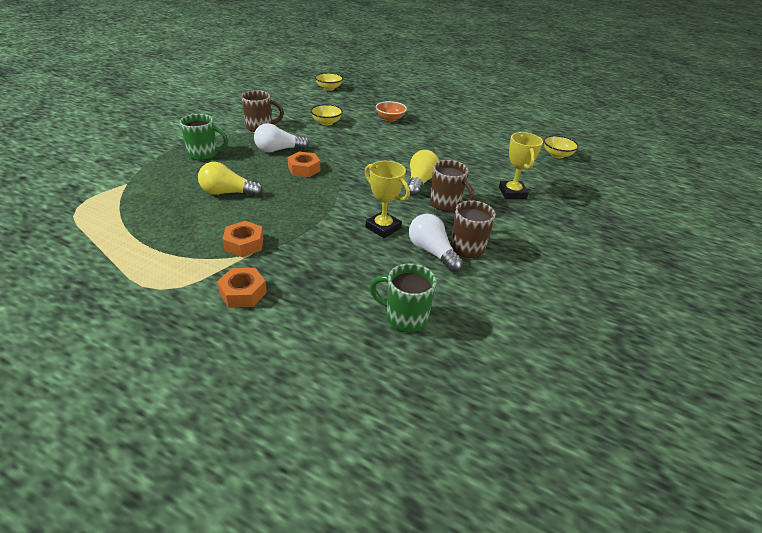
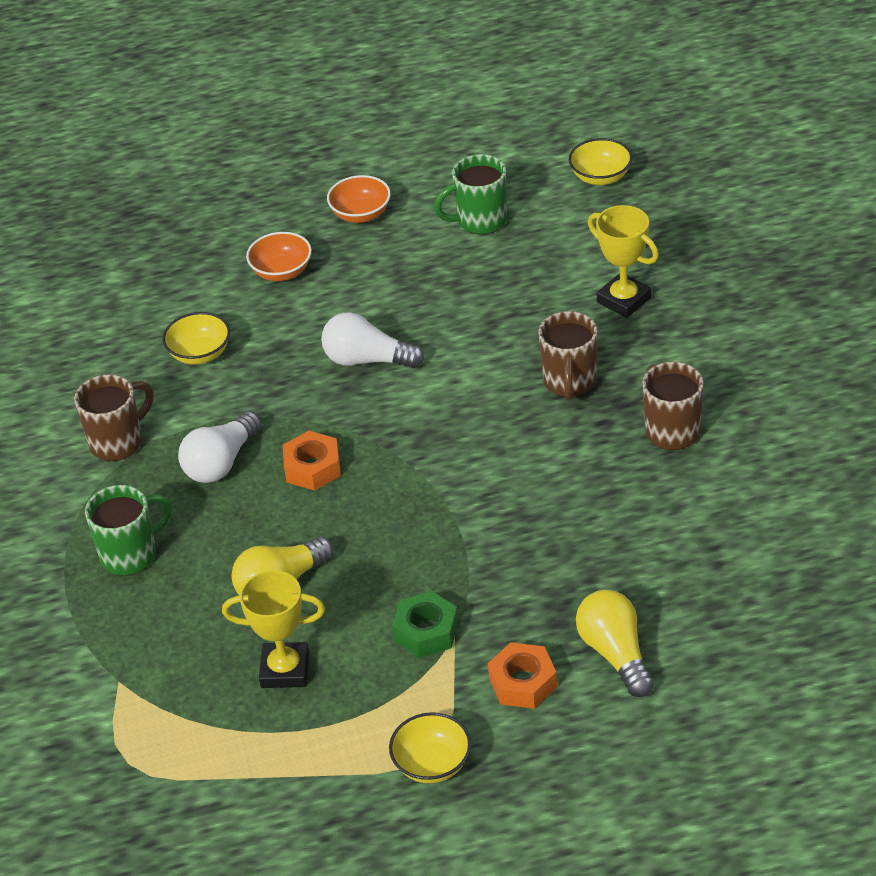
camera: 35 degrees left, 5 degrees up
orange nut [222,221,263,257] -> green nut [392,591,459,658]
yellow bowl [315,73,343,91] -> yellow bowl moved to [389,712,471,783]
yellow trophy [365,161,410,238] -> yellow trophy moved to [222,570,325,688]
green mug [369,263,436,332] -> green mug moved to [434,154,507,234]
yellow light bulb [408,150,439,196] -> yellow light bulb moved to [576,590,654,697]
white light bulb [409,214,463,272] -> white light bulb moved to [321,312,424,368]
brown mug [430,160,474,211] -> brown mug turned 90 degrees clockwise [538,311,598,400]
none -> orange bowl [327,175,391,223]

